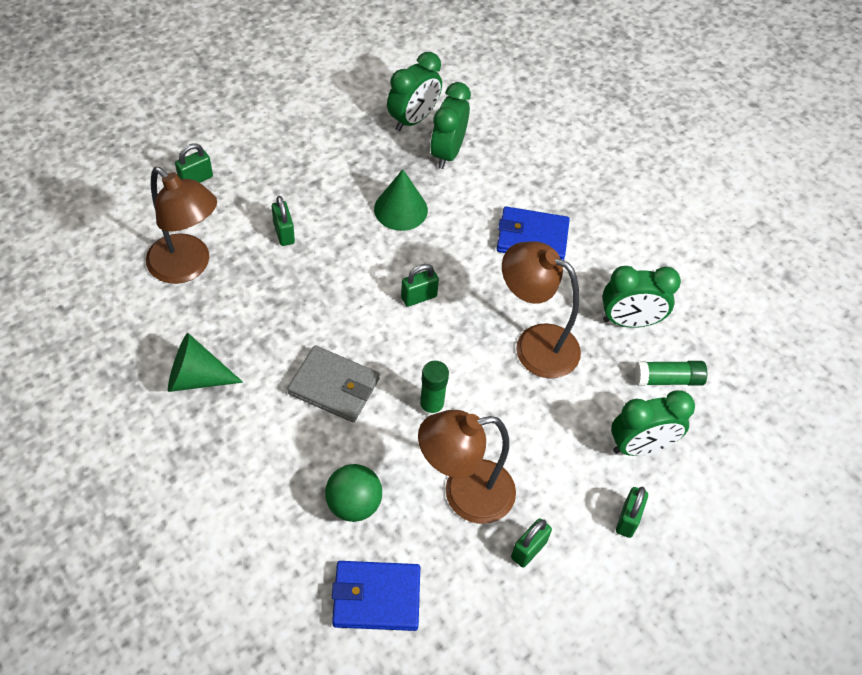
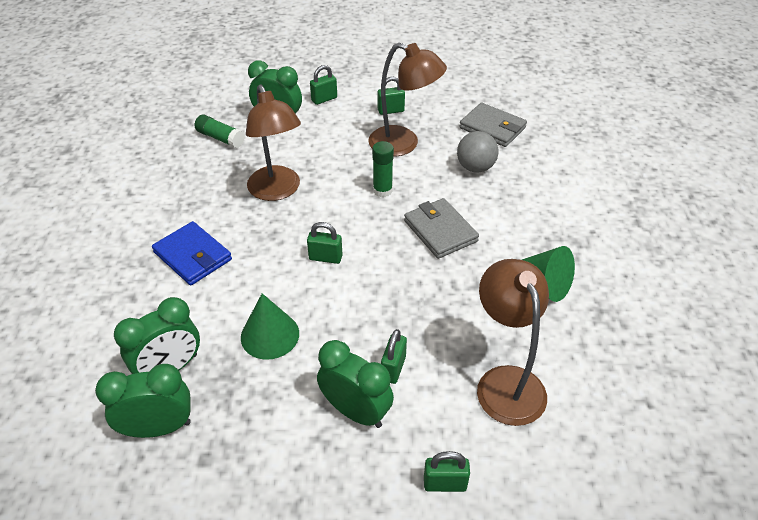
camera: 140 degrees left, 10 degrees down
green ball [325,464,382,522] -> grey ball [457,131,498,173]
blue wallet [332,561,420,631] -> grey wallet [459,103,527,147]
green clock [603,266,681,328] -> green clock moved to [317,340,394,428]

